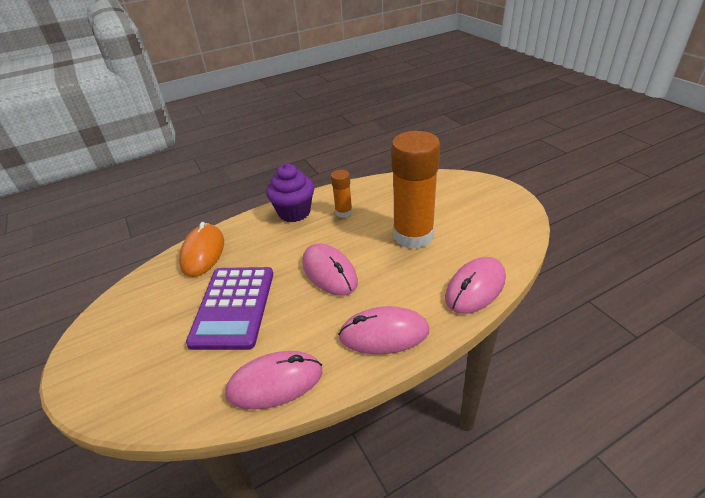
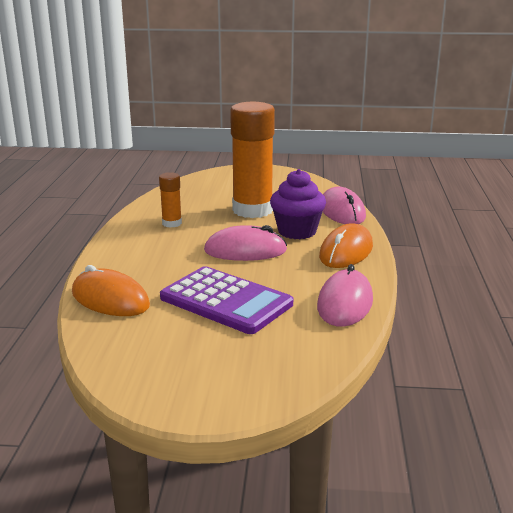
camera: 60 degrees left, 15 degrees down
purple cupcake [266,164,314,222] -> purple cupcake moved to [270,169,326,239]
pink mouse [338,306,429,354] -> orange mouse [319,223,373,268]

